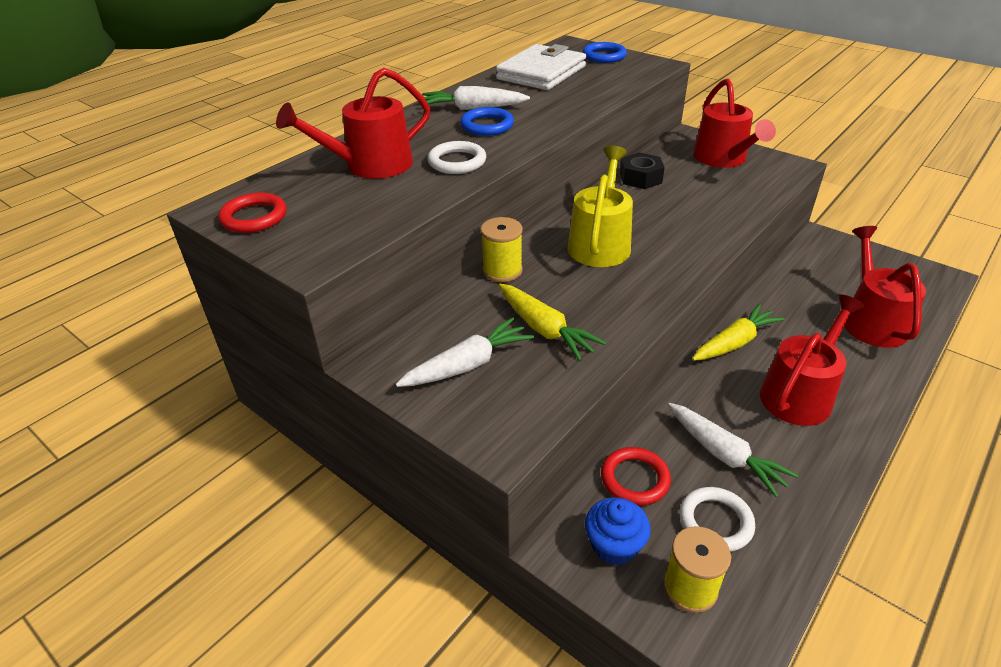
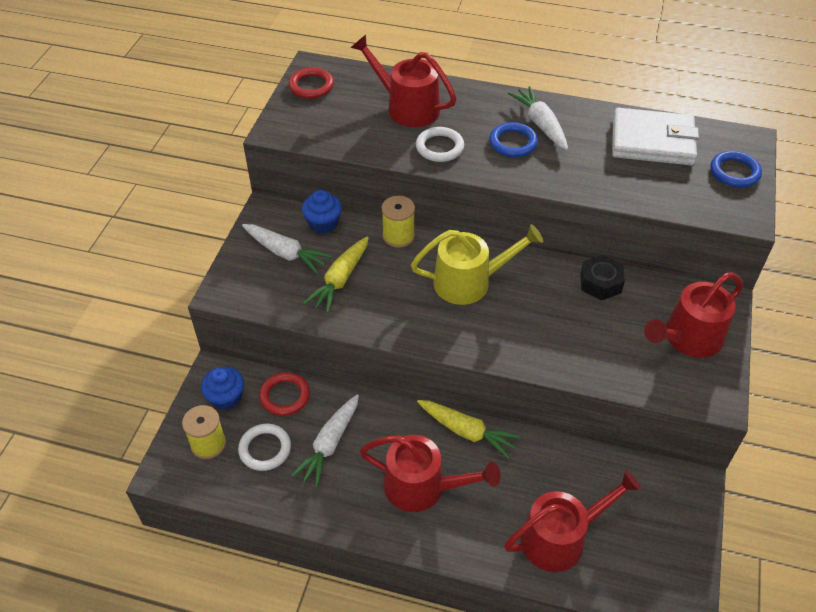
camera: 65 degrees right, 10 degrees up
none -> blue cupcake [302,190,342,234]

